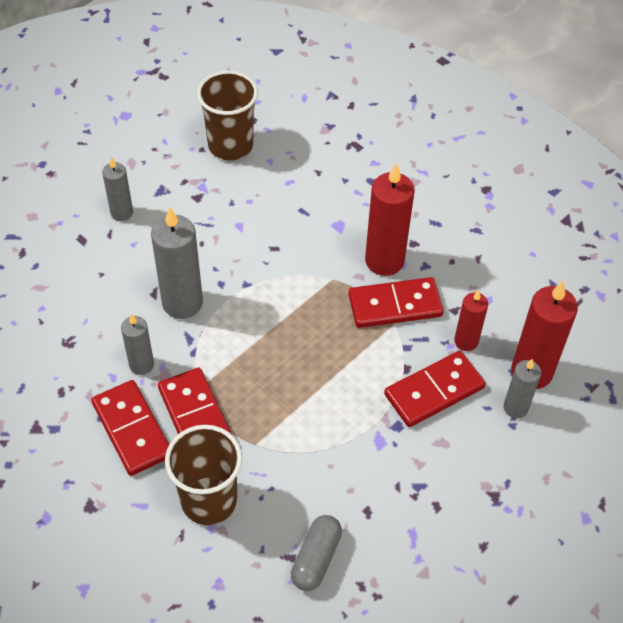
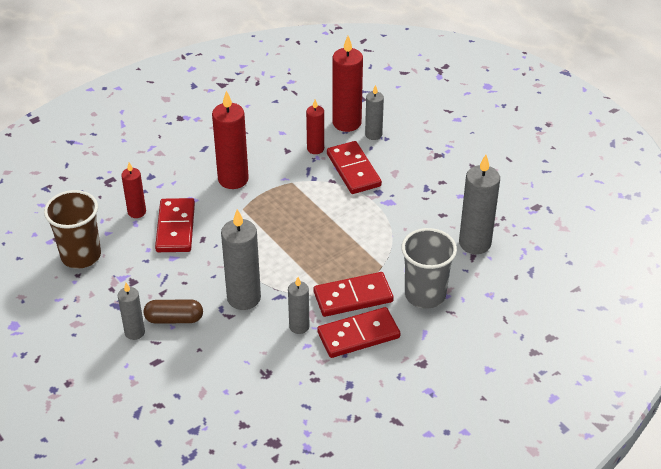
camera: 80 degrees left, 10 degrees down
brown cup [165,425,242,525] -> grey cup [401,228,457,309]
grey capsule [291,515,342,591] -> grey candle [459,155,500,254]
red domino [348,277,444,328] -> red domino moved to [155,198,195,252]
none -> red candle [121,162,146,218]
none -> brown capsule [144,300,203,324]

